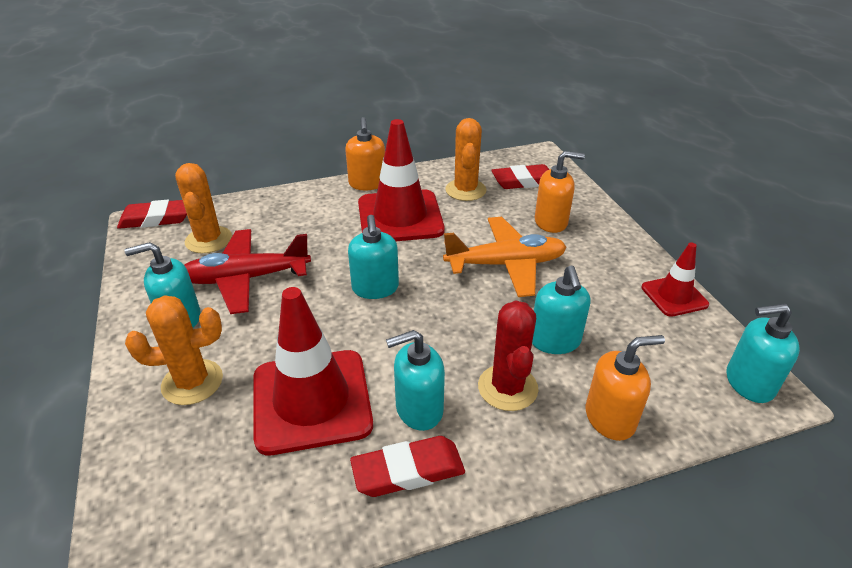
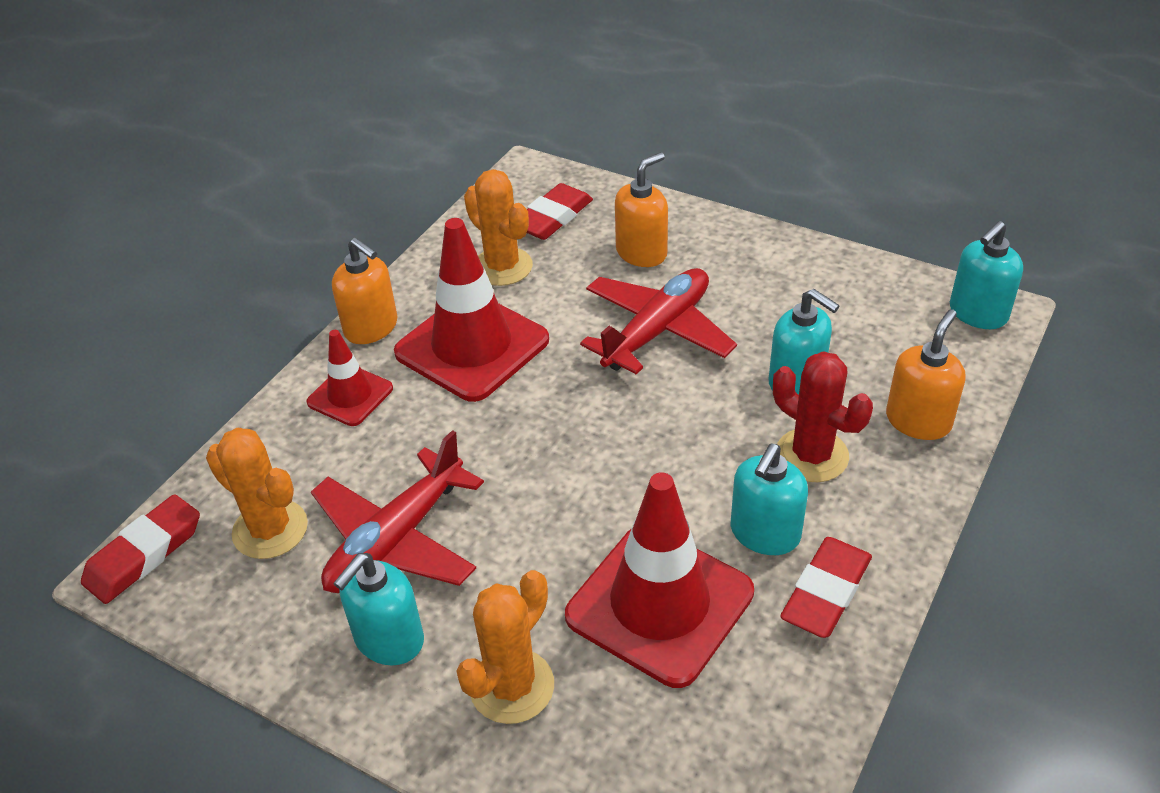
camera: 40 degrees left, 5 degrees up
turquoise soap dispenser [348,215,399,299] -> none
orange plane [443,217,566,297] -> red plane [580,268,737,374]
red traffic cone [641,242,709,317] -> red traffic cone moved to [307,330,393,426]

